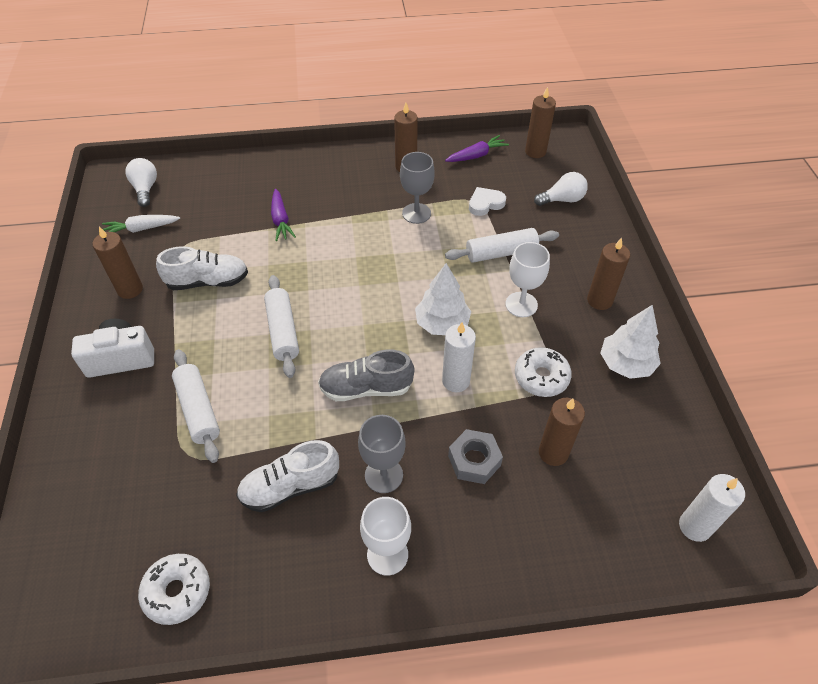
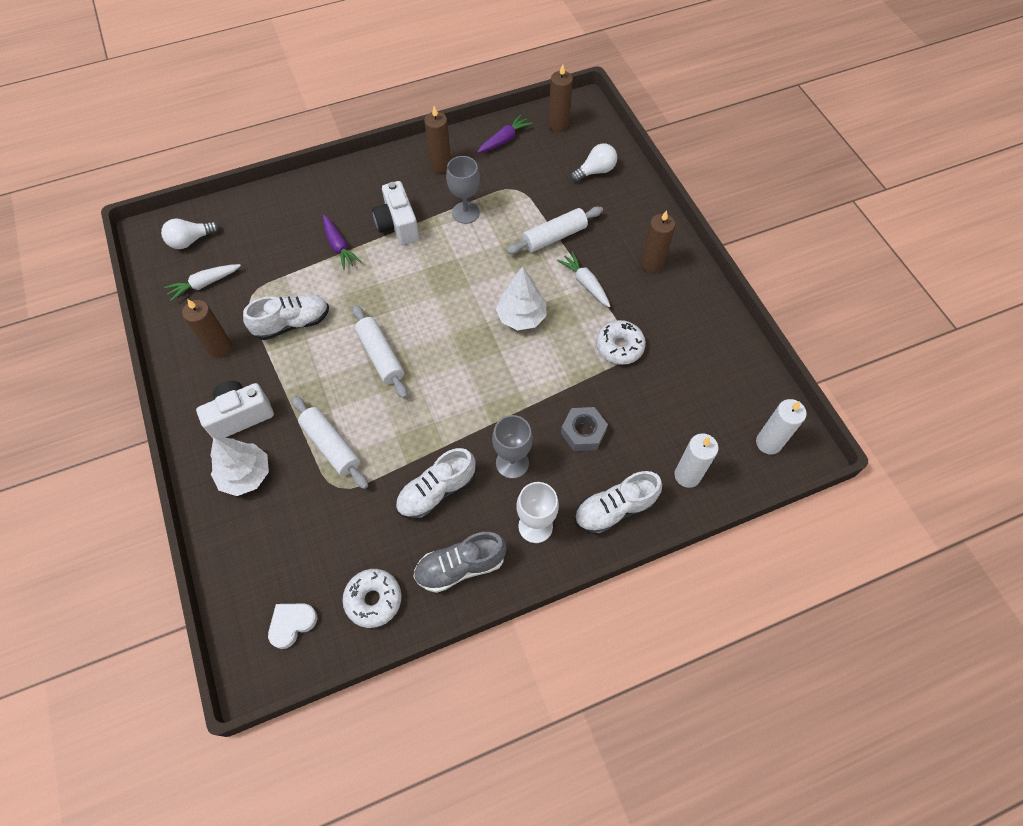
camera: 15 degrees left, 10 degrees up
white light bulb [126,158,157,207] -> white light bulb turned 90 degrees counterclockwise [161,218,219,249]
grey shoe [318,350,414,401] -> grey shoe moved to [413,532,507,593]
white candle [442,322,476,392] -> white candle moved to [674,433,719,488]
white heart [469,187,506,216] -> white heart moved to [268,604,317,649]
white goblet [505,242,550,317] -> white carrot [557,251,611,307]
brown candle [539,398,585,466] -> none
white tree [600,305,661,379] -> white tree moved to [210,437,269,496]
none -> white camera [372,181,419,245]
none -> white shoe [574,471,662,535]

